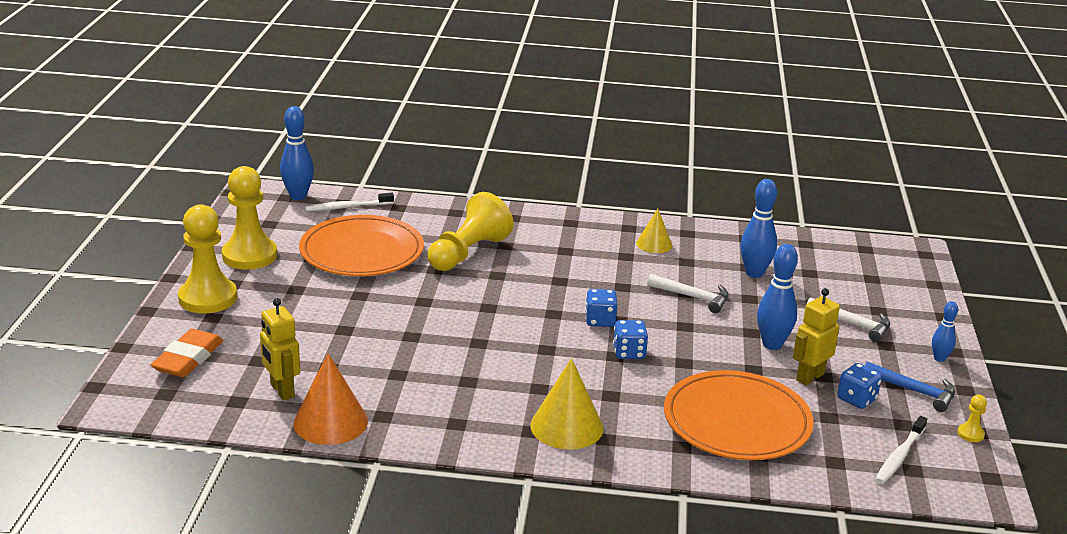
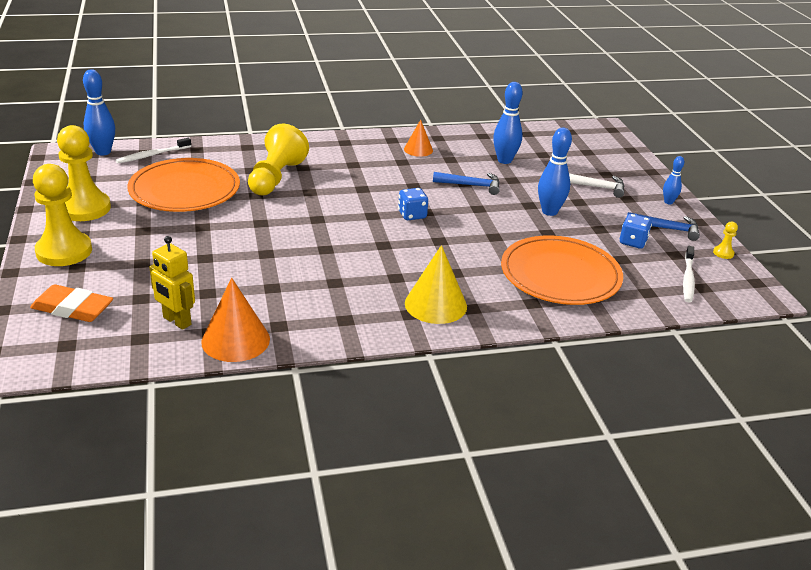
camera: 20 degrees left, 5 degrees up
orange eraser [151,329,223,377] -> orange eraser turned 75 degrees counterclockwise [30,284,113,322]
blue dice [613,320,648,359] -> none
yellow cone [636,209,672,253] -> orange cone [404,120,433,157]
white hammer [647,274,729,313] -> blue hammer [433,172,500,195]
yellow robot [793,288,840,385] -> none

